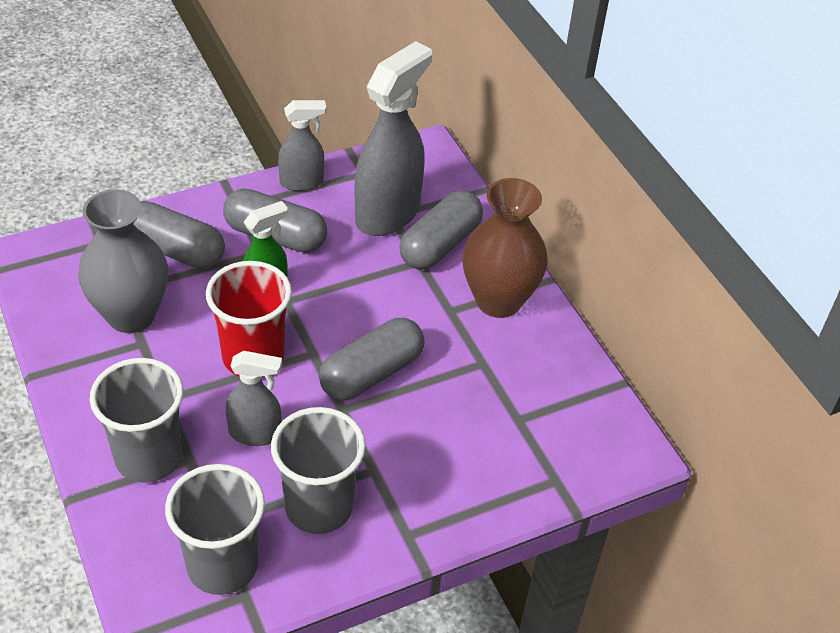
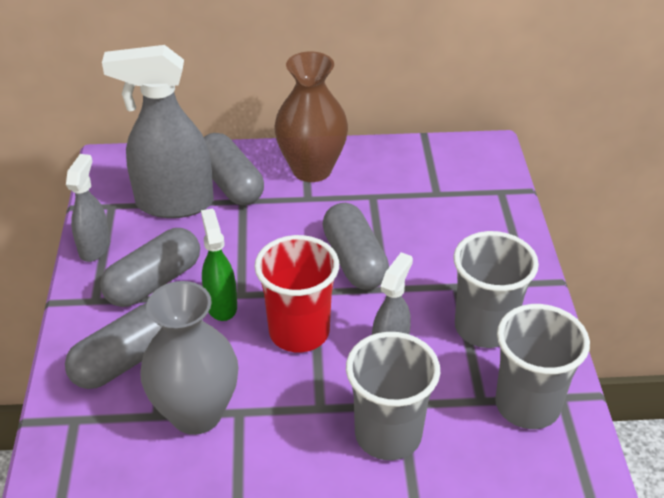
camera: 65 degrees left, 5 degrees down
grey spray bottle [355,41,432,236] -> grey spray bottle turned 60 degrees counterclockwise [102,45,214,218]

